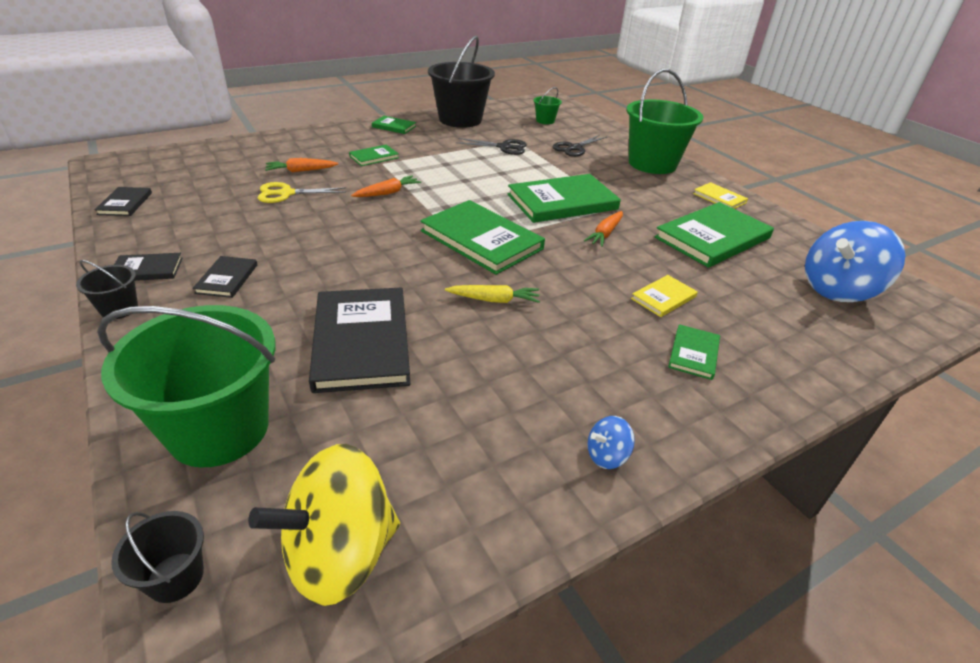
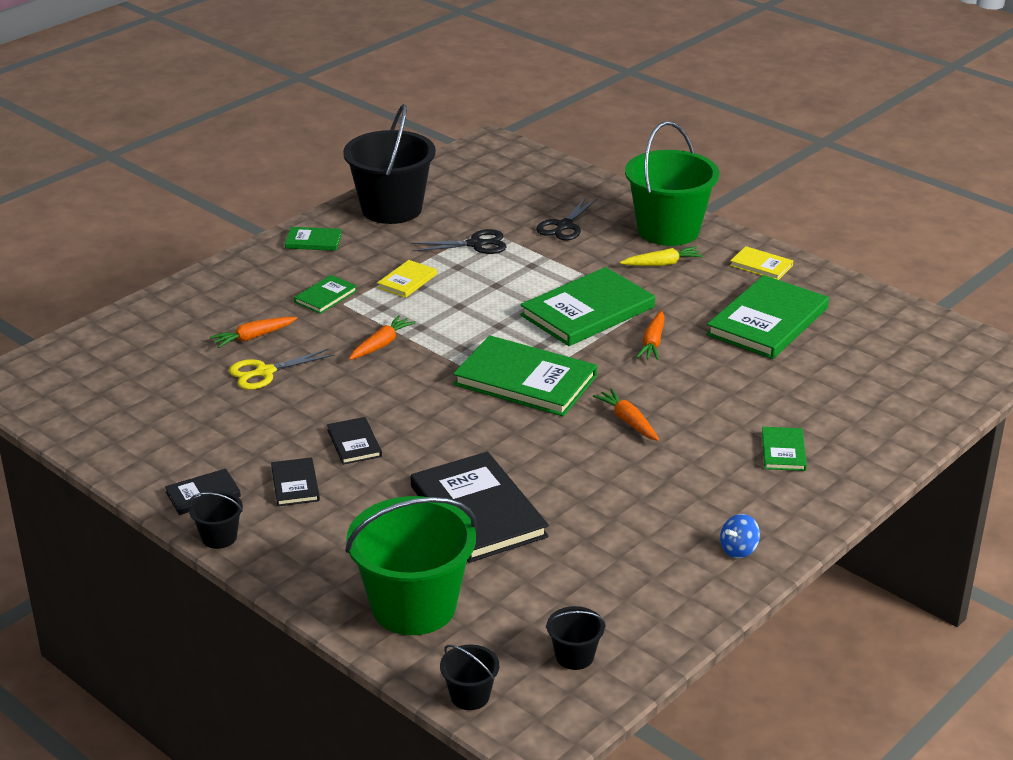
camera: 15 degrees left, 5 degrees down
black book [95,187,152,216] -> black book moved to [327,417,382,465]
yellow spinning top [248,444,400,606] -> black bucket [546,606,606,670]
yellow carrot [445,285,540,303] -> yellow carrot moved to [620,247,703,266]
green bucket [534,87,562,124] -> none
yellow book [631,275,698,317] -> yellow book moved to [377,260,437,298]
blue spinning top [805,221,905,302] -> none
none -> orange carrot [593,388,659,441]

